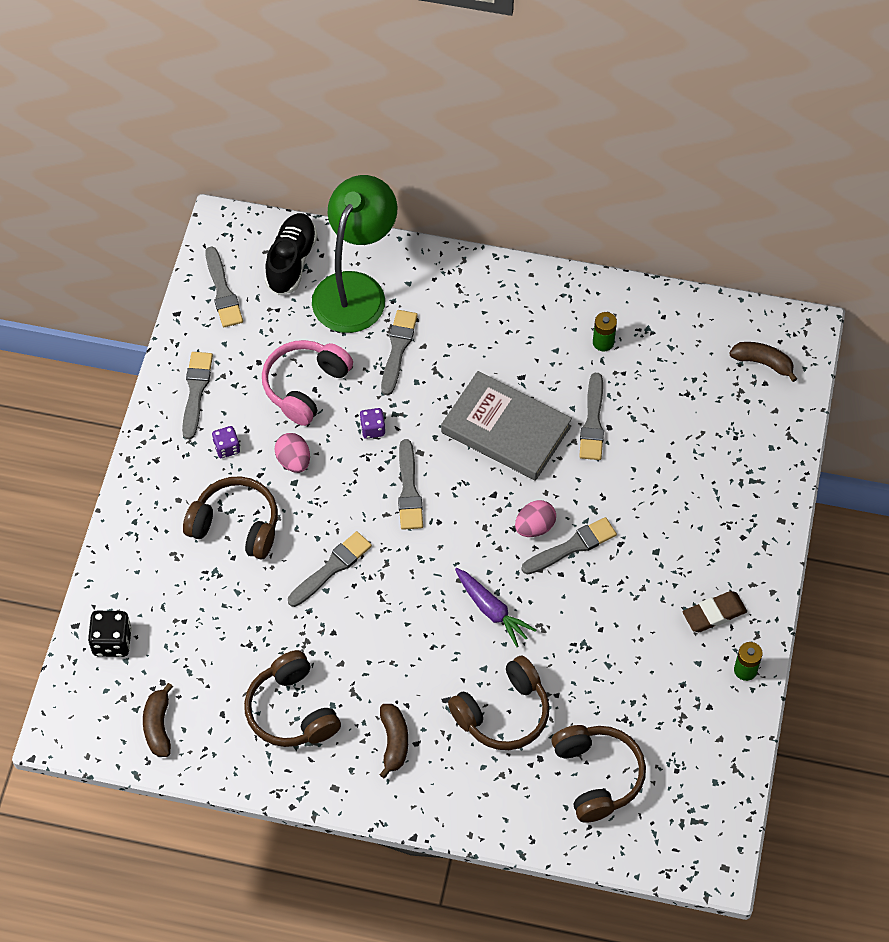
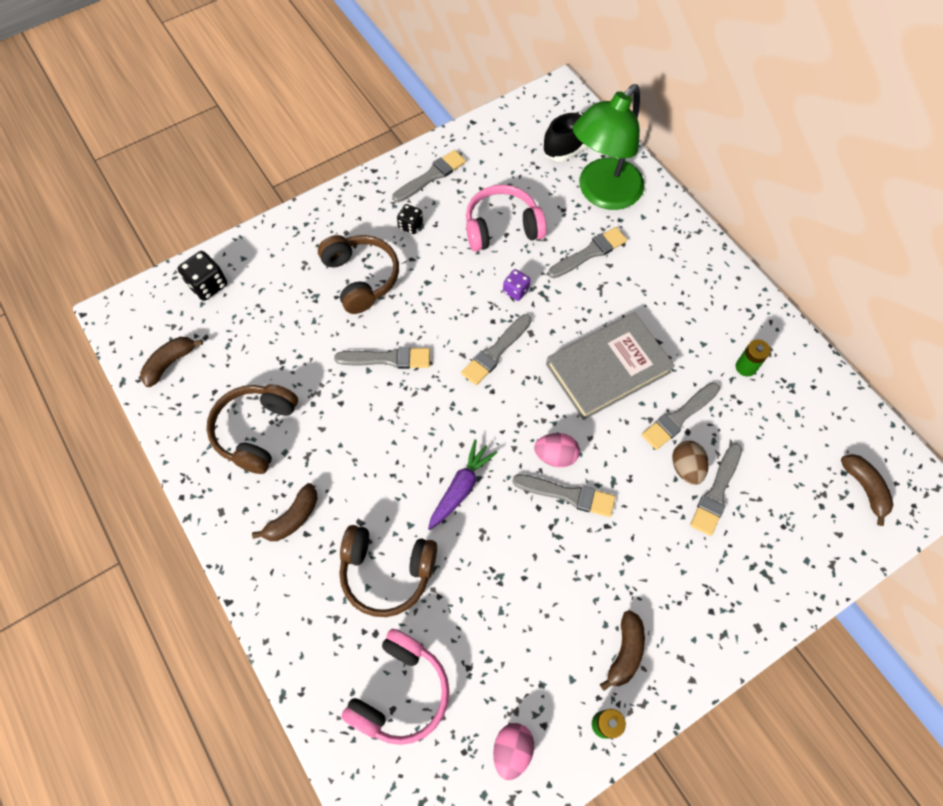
camera: 45 degrees right, 5 degrees up
grey brush [205,246,243,327] -> grey brush moved to [690,443,742,536]
purple dice [212,426,240,458] -> black dice [397,204,423,234]
pink egg [275,433,310,473] -> pink egg moved to [493,723,534,780]
green lamp [312,175,397,333] -> green lamp turned 150 degrees clockwise [573,84,644,210]
grey book [441,371,572,481] -> grey book turned 75 degrees clockwise [546,312,675,420]
purple carrot [455,568,536,647] -> purple carrot turned 150 degrees counterclockwise [428,439,497,530]
brown headphones [552,725,646,823] -> pink headphones [341,629,450,745]
brown eraser [683,591,747,632] -> brown banana [600,610,645,691]
none -> brown egg [672,441,709,485]

